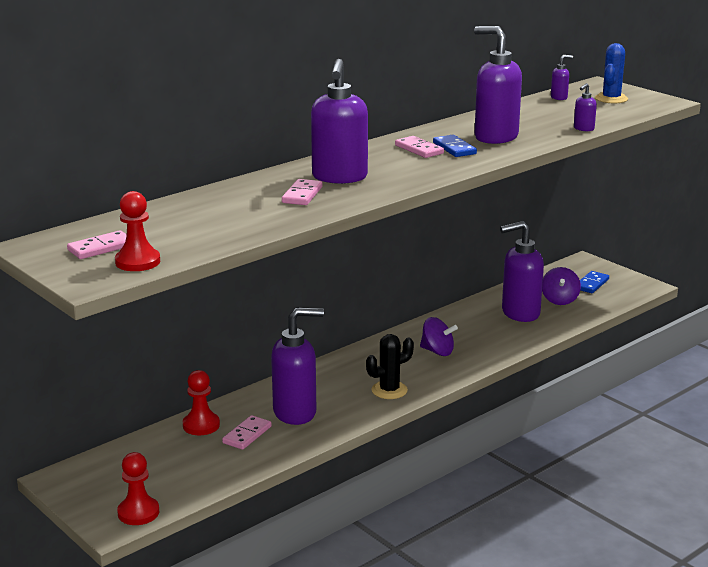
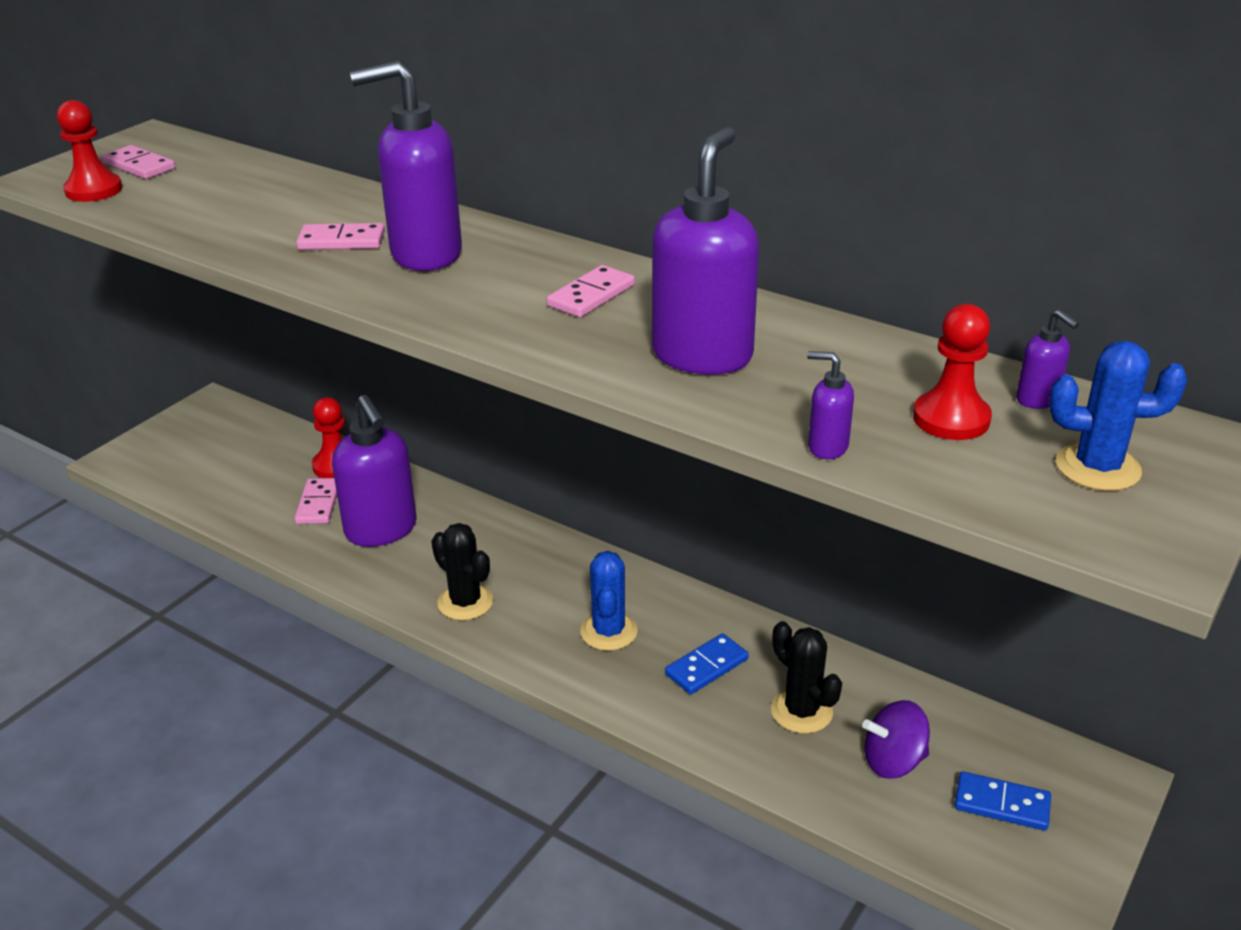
camera: 75 degrees right, 10 degrees up
red pawn [117,452,159,525] -> red pawn moved to [913,304,992,440]
pink domino [222,415,272,450] -> pink domino turned 75 degrees clockwise [295,478,337,524]
purple spinning top [420,317,458,356] -> blue cactus [580,551,638,651]
blue domino [433,135,477,157] -> blue domino moved to [665,633,749,694]
purple soap dispenser [500,221,544,322] -> black cactus [771,621,842,733]

